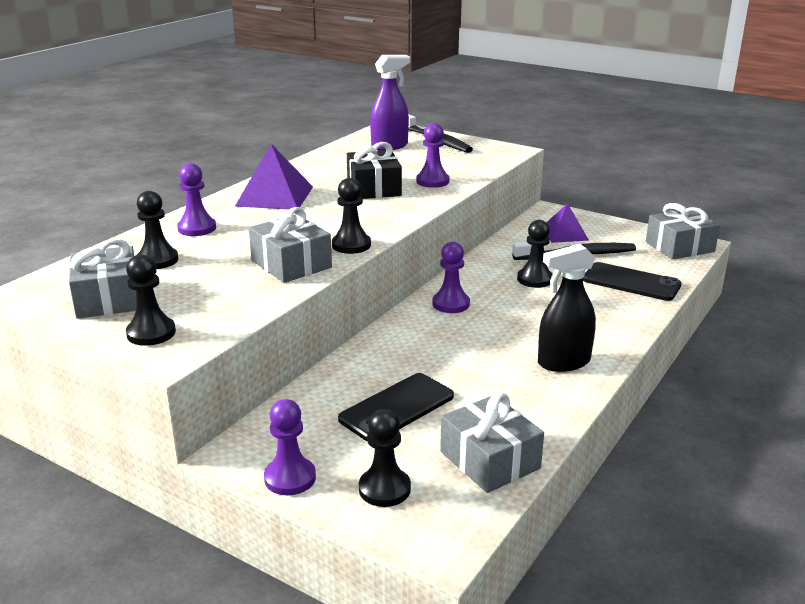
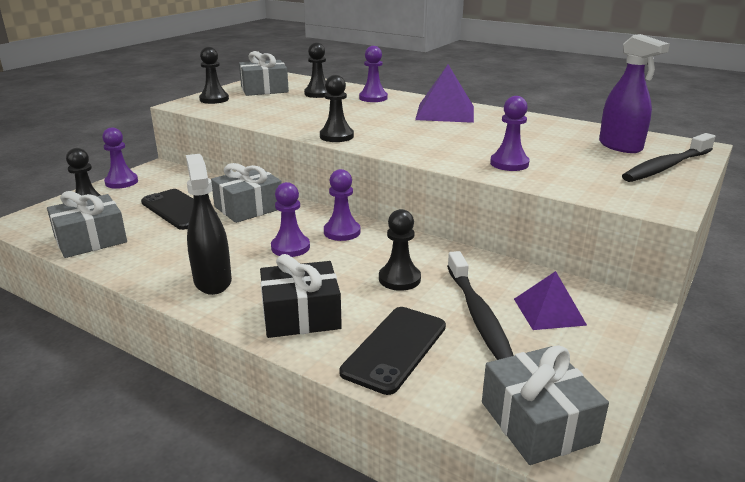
camera: 90 degrees right, 0 degrees up
grey gift [249,207,332,283] -> grey gift moved to [211,163,282,223]
black gift [347,142,402,199] -> black gift moved to [260,254,342,338]
none -> purple pawn [271,182,310,257]

